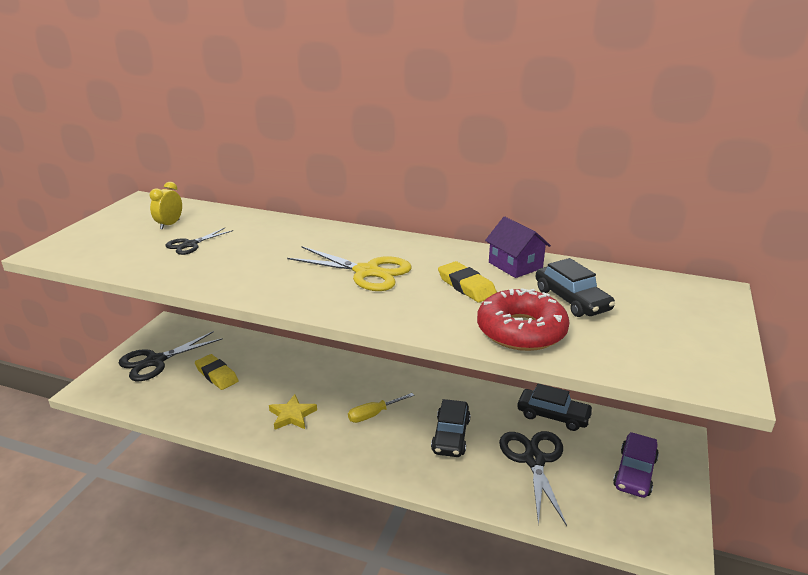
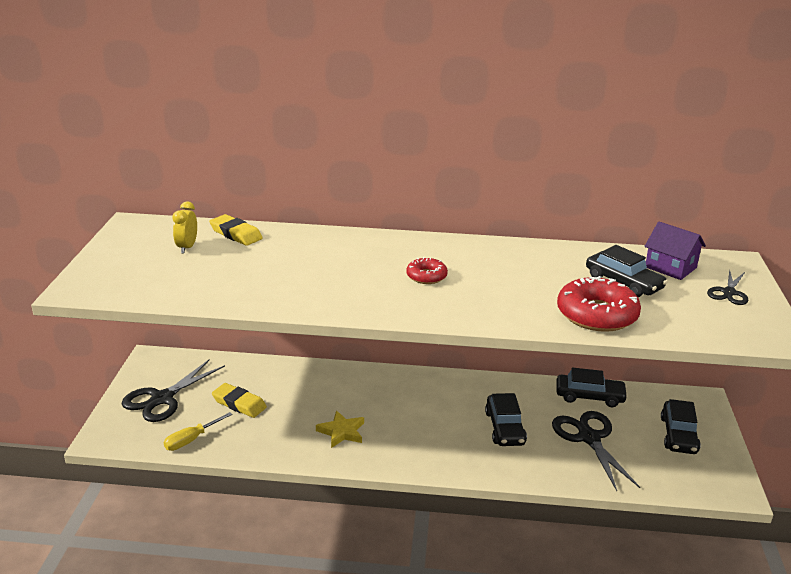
camera: 15 degrees left, 0 degrees up
black scissors [165,228,233,255] -> black scissors moved to [707,270,748,305]
yellow scissors [287,246,411,291] -> red donut [406,257,448,284]
yellow screwdriver [348,393,414,423] -> yellow screwdriver moved to [164,412,233,451]
yellow eraser [438,261,497,303] -> yellow eraser moved to [209,214,263,246]
purple house [485,216,551,278] -> purple house moved to [644,221,706,280]
purple car [613,432,659,498] -> black car [661,399,701,454]

